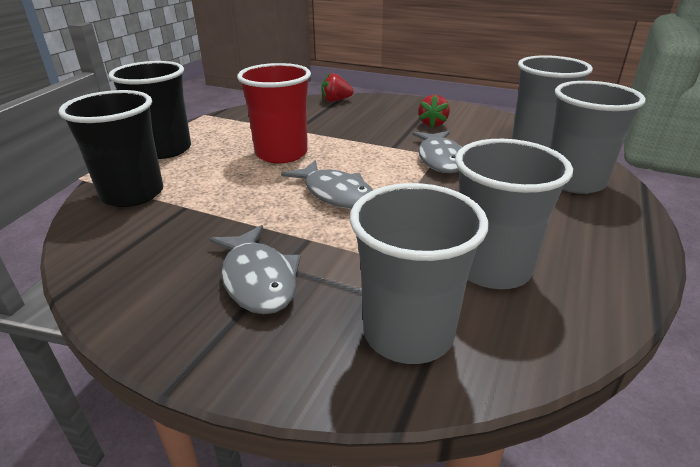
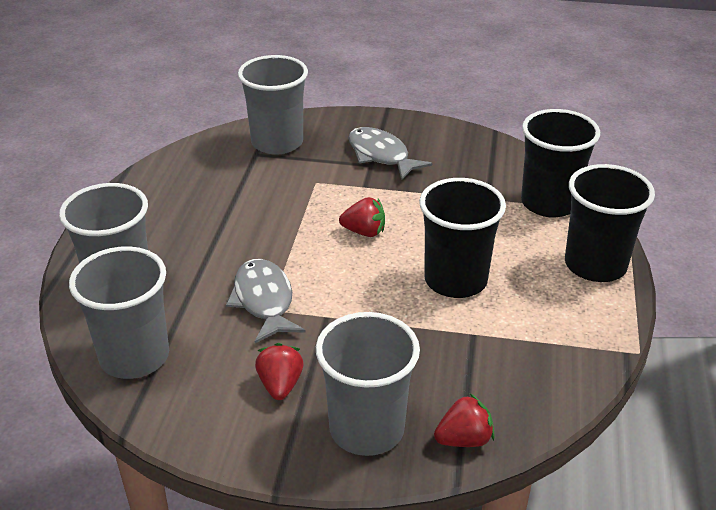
camera: 165 degrees right, 5 degrees up
red cup [237,63,311,163] -> black cup [419,178,506,298]
grey fish [281,160,373,209] -> red strawberry [339,197,385,237]
grey cup [455,139,573,289] -> grey cup moved to [316,312,420,456]

